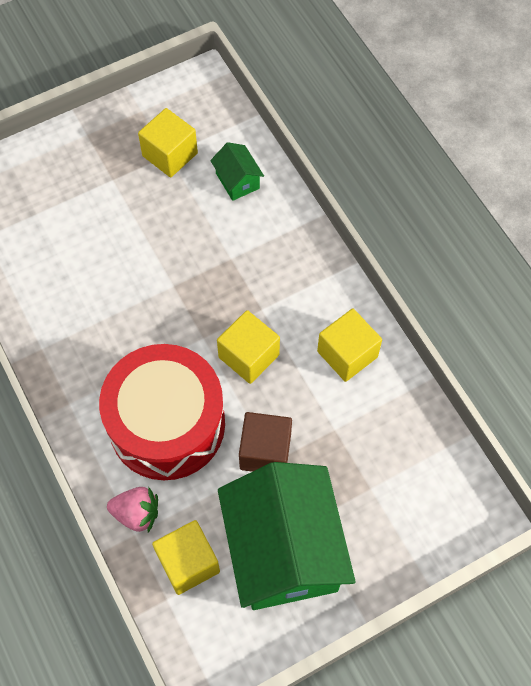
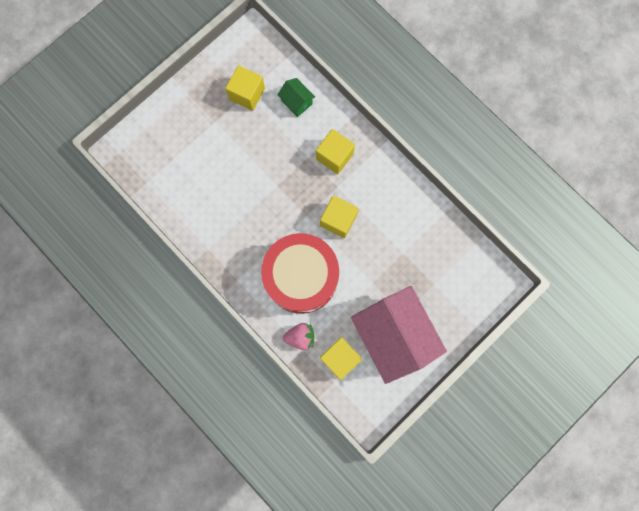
camera: 15 degrees left, 15 degrees up
green house [218,462,356,610] -> pink house [351,286,447,384]
brown cube [239,412,292,472] -> none
yellow cube [317,308,382,382] -> yellow cube moved to [316,129,355,174]

